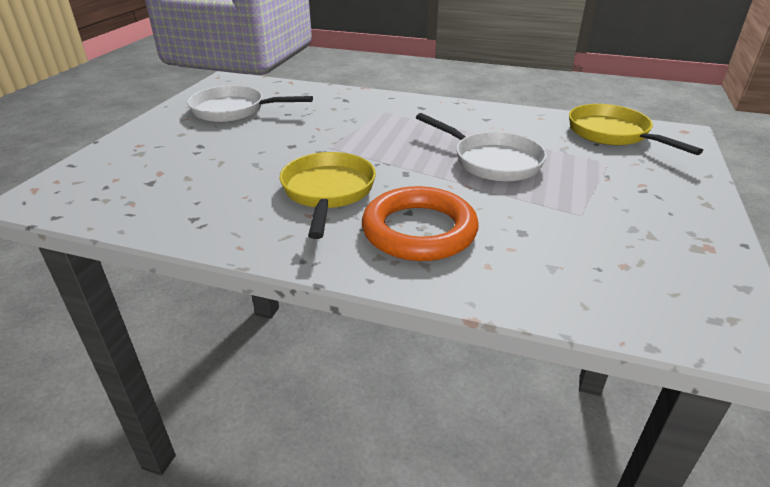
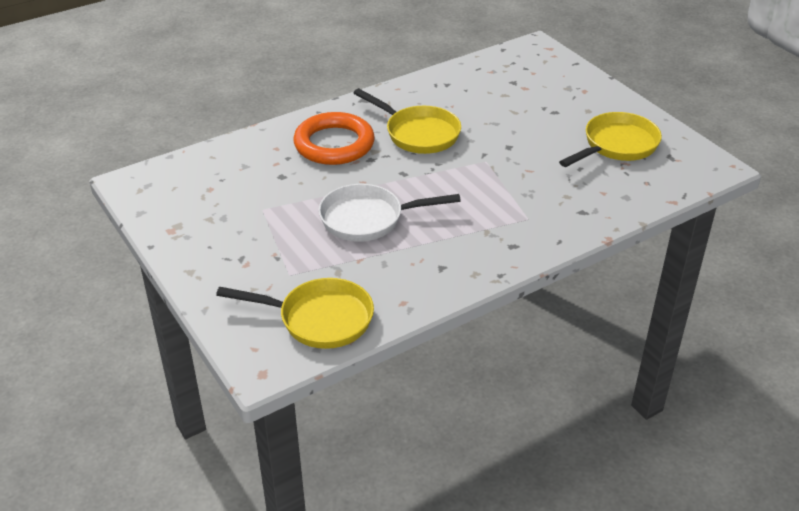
camera: 130 degrees right, 5 degrees up
white pan [187,85,313,122] -> yellow pan [559,112,662,167]

